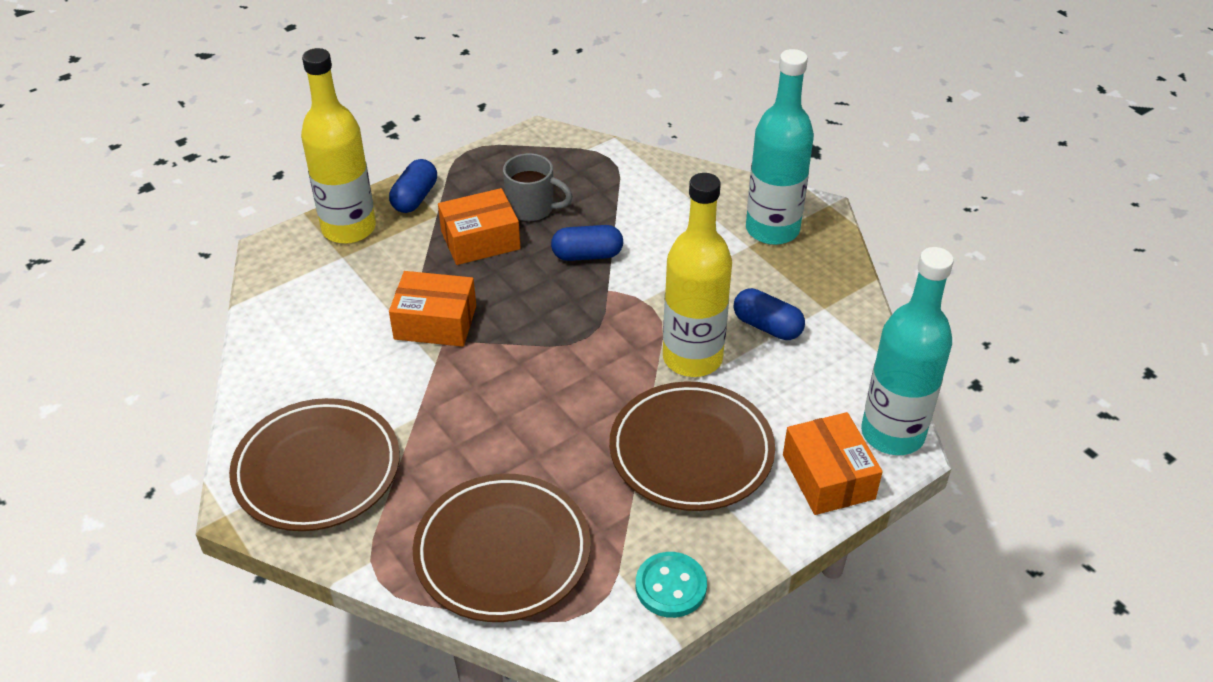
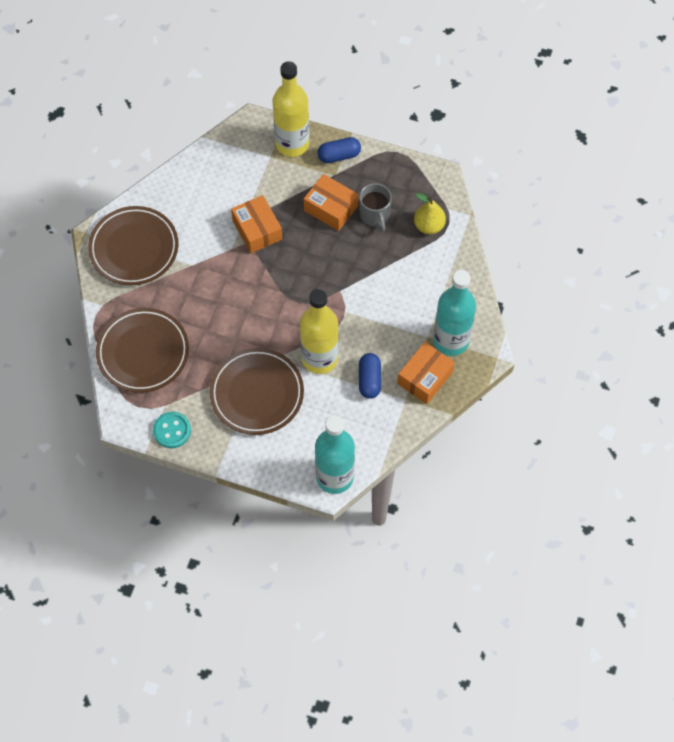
camera: 55 degrees right, 20 degrees up
blue capsule [551,225,623,261] -> none
orange box [783,412,883,515] -> orange box moved to [397,342,455,404]
none -> yellow pear [414,193,446,234]

